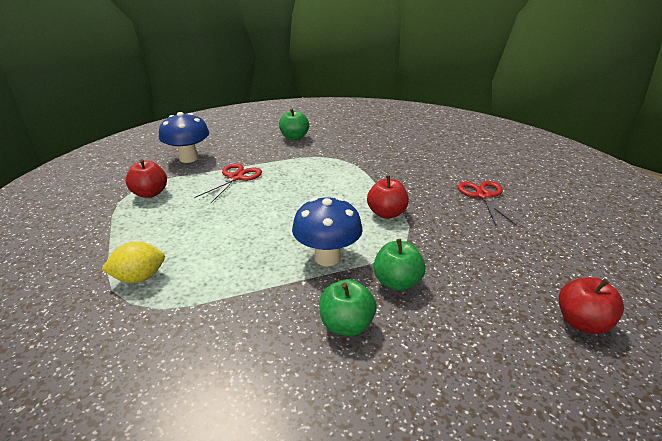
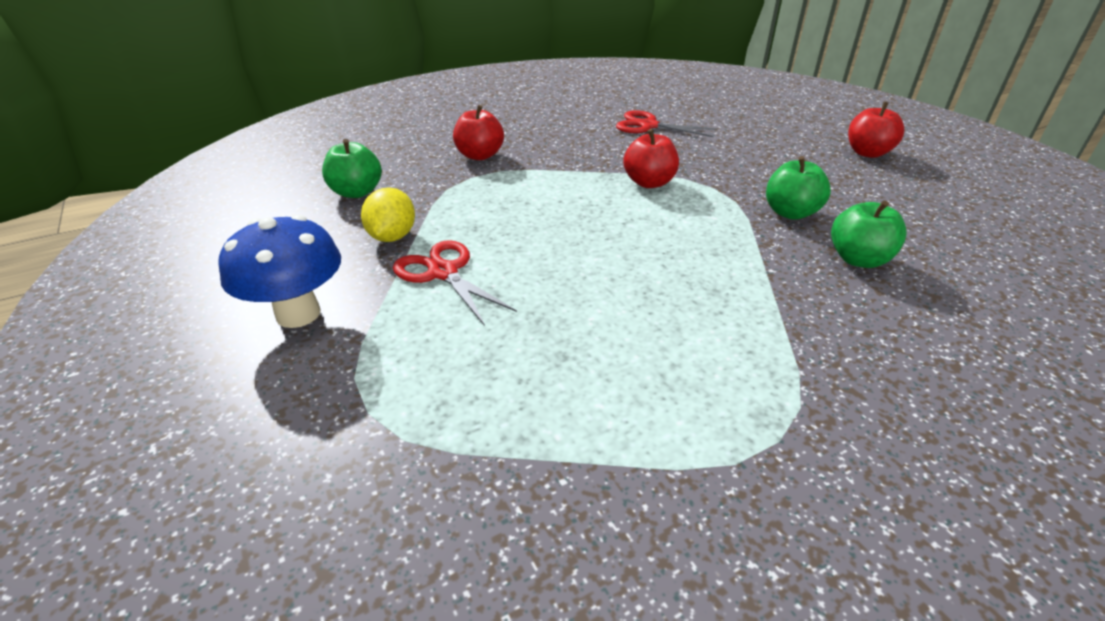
camera: 65 degrees left, 5 degrees up
yellow lemon [101,242,165,283] -> yellow lemon moved to [361,187,415,242]
red apple [126,159,167,198] -> red apple moved to [453,105,504,160]
blue mushroom [292,197,363,266] -> none

